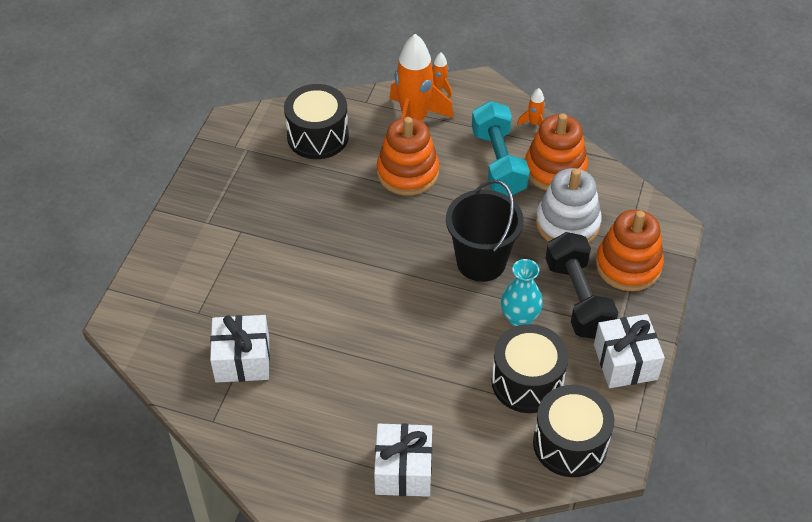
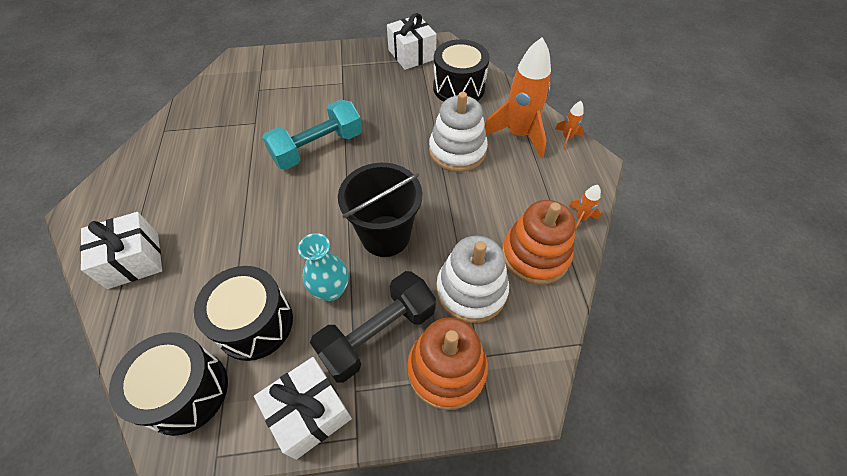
camera: 65 degrees right, 5 degrees up
white gift [210,315,270,383] -> white gift moved to [387,13,437,70]
orange stacking toy [377,117,439,196] -> white stacking toy [429,92,488,172]
turquoise dumbbell [472,101,530,196] -> turquoise dumbbell moved to [262,99,362,170]

